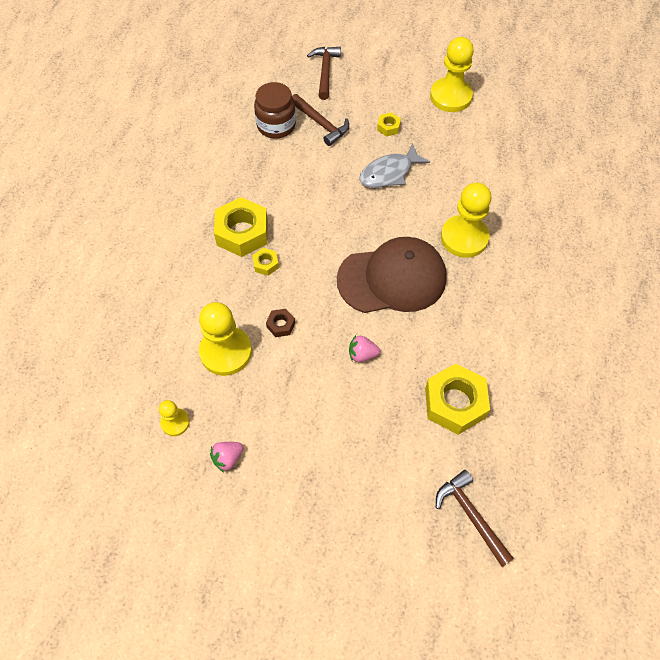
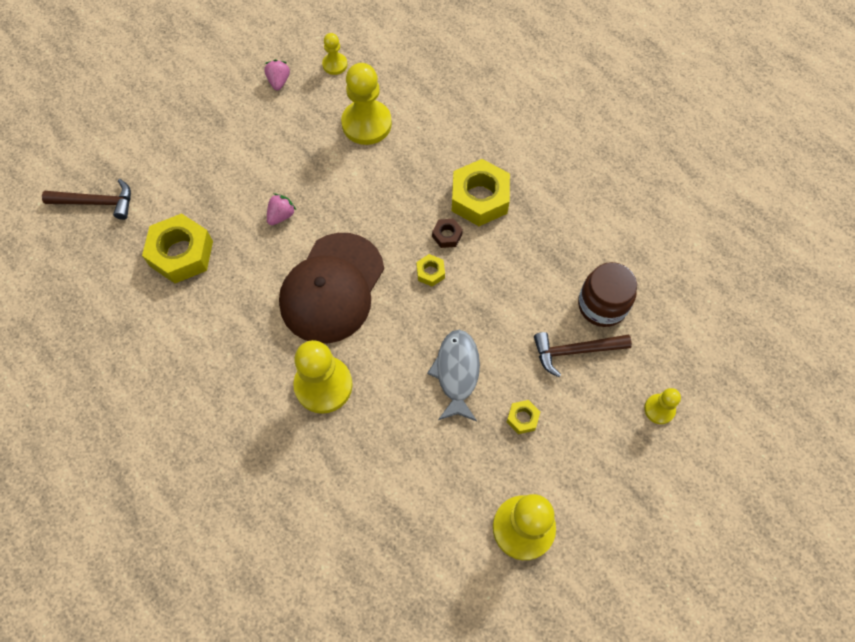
camera: 125 degrees right, 5 degrees up
yellow nut [252,248,279,276] -> yellow nut moved to [417,254,445,287]
brown nut [266,309,295,337] -> brown nut moved to [432,219,463,248]
brown hammer [307,47,341,100] -> yellow pawn [644,388,681,424]

